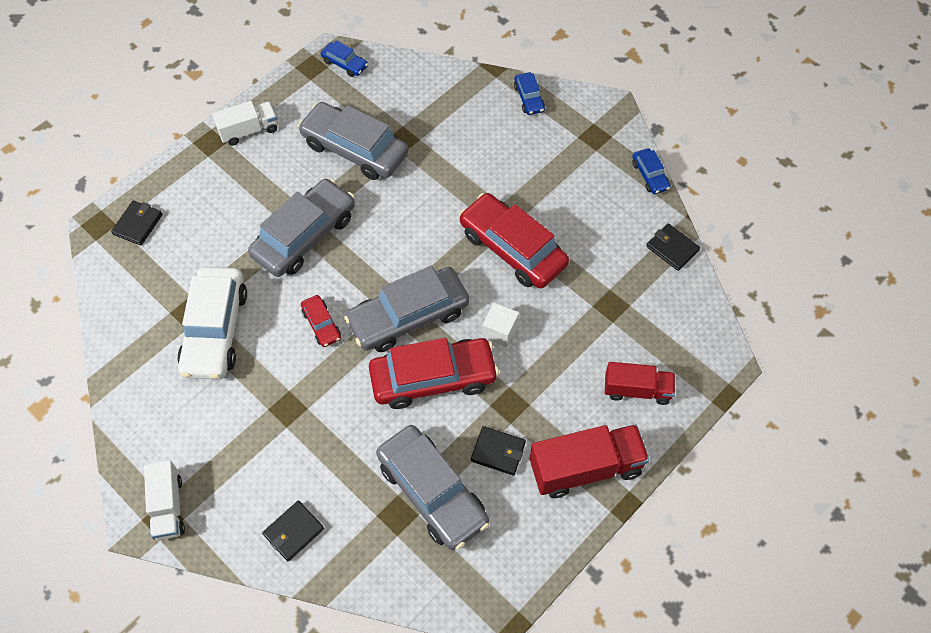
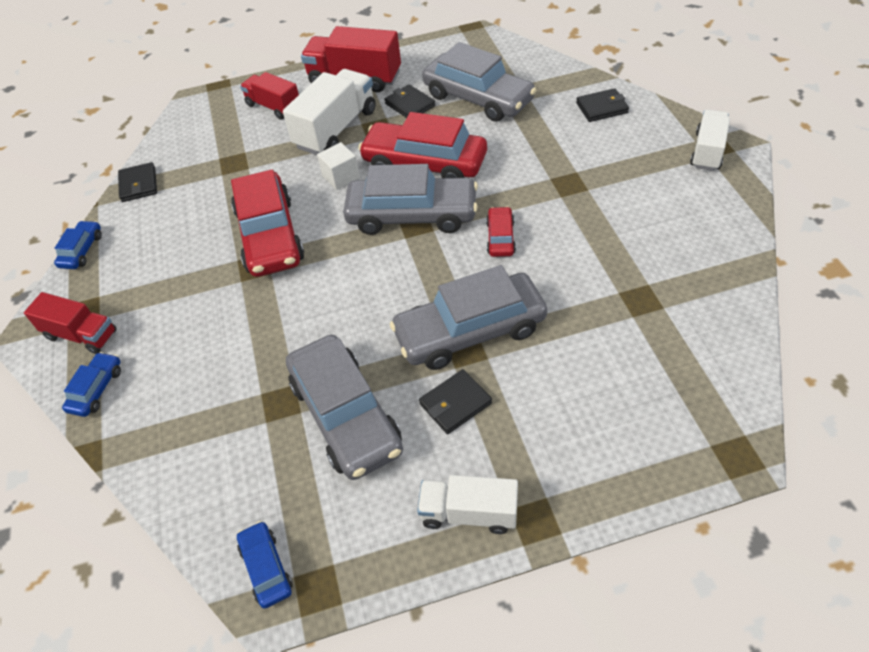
camera: 145 degrees left, 10 degrees down
black wallet [111,200,162,246] -> black wallet moved to [419,369,492,434]
white car [177,267,247,379] -> none
grey car [376,425,489,550] -> grey car turned 135 degrees clockwise [422,42,536,122]
none -> red truck [24,292,117,354]
none -> white truck [283,69,376,155]

